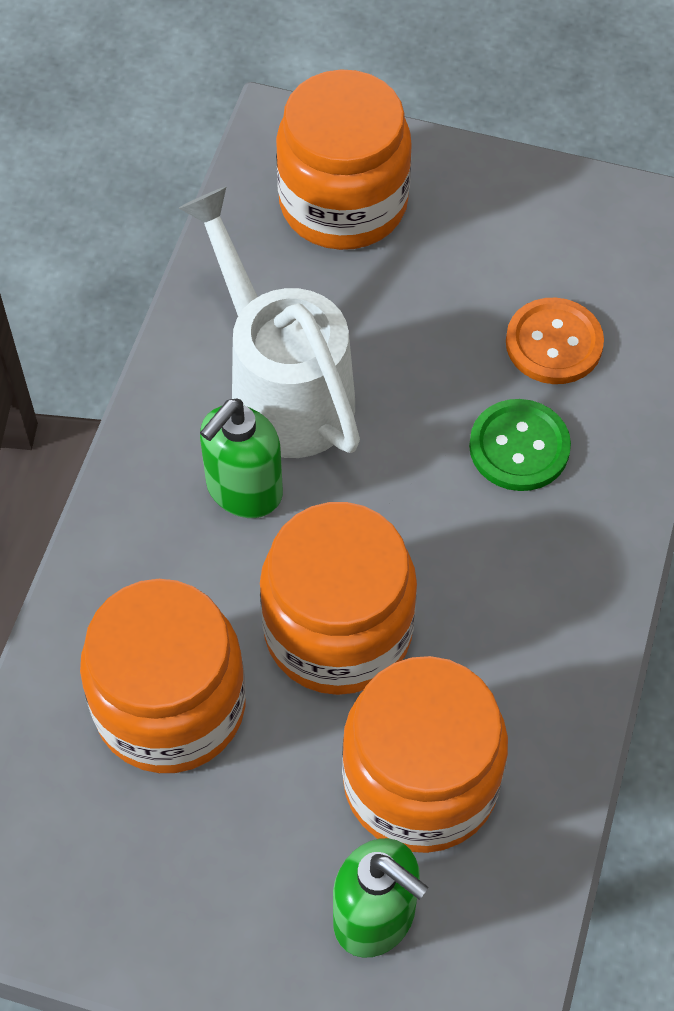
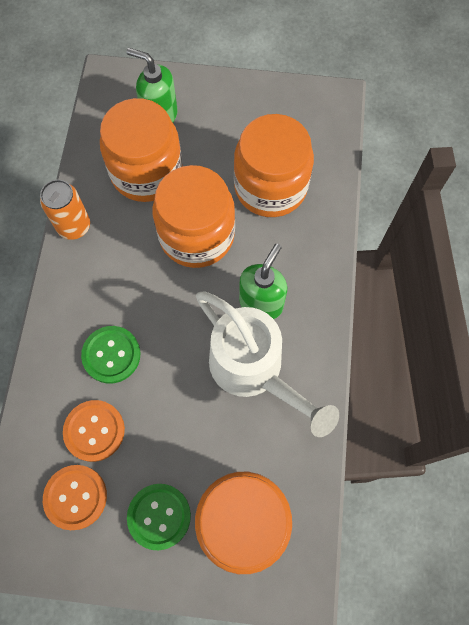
camera: 170 degrees right, 10 degrees up
none -> orange can [40,180,90,240]
none -> orange button [43,465,107,530]
none -> green button [127,484,191,550]

